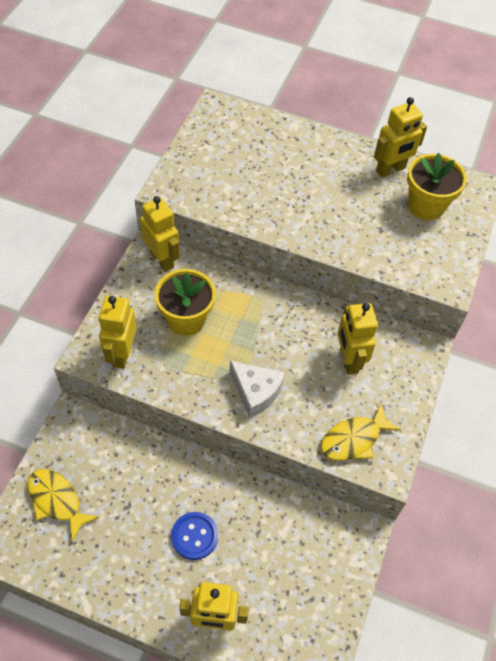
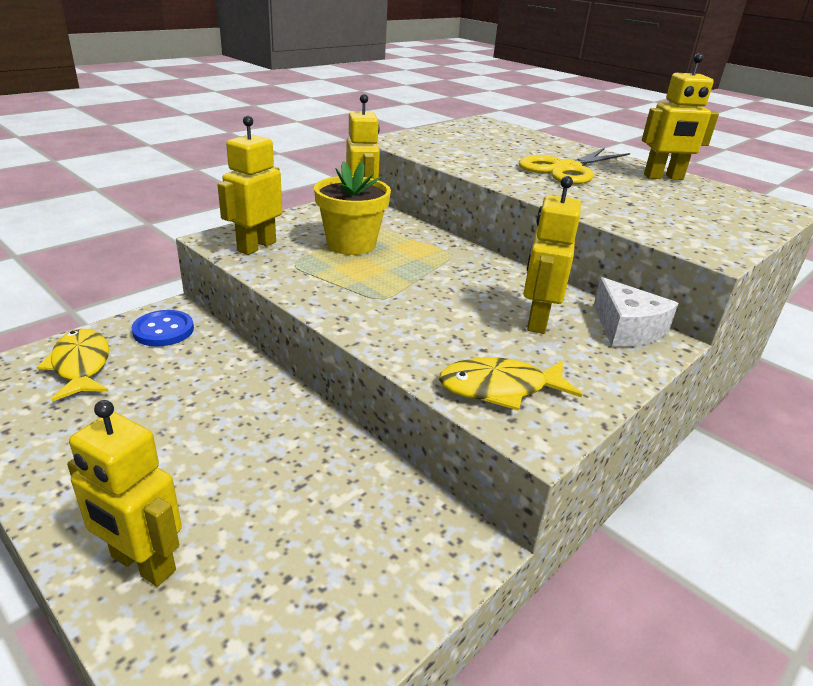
camera: 25 degrees right, 25 degrees down
blue button [171,512,218,560] -> blue button moved to [131,310,194,347]
white cheese [230,361,285,418] -> white cheese moved to [594,277,679,347]
yellow flower pot [407,153,467,220] -> none
none -> yellow scissors [519,148,630,184]

